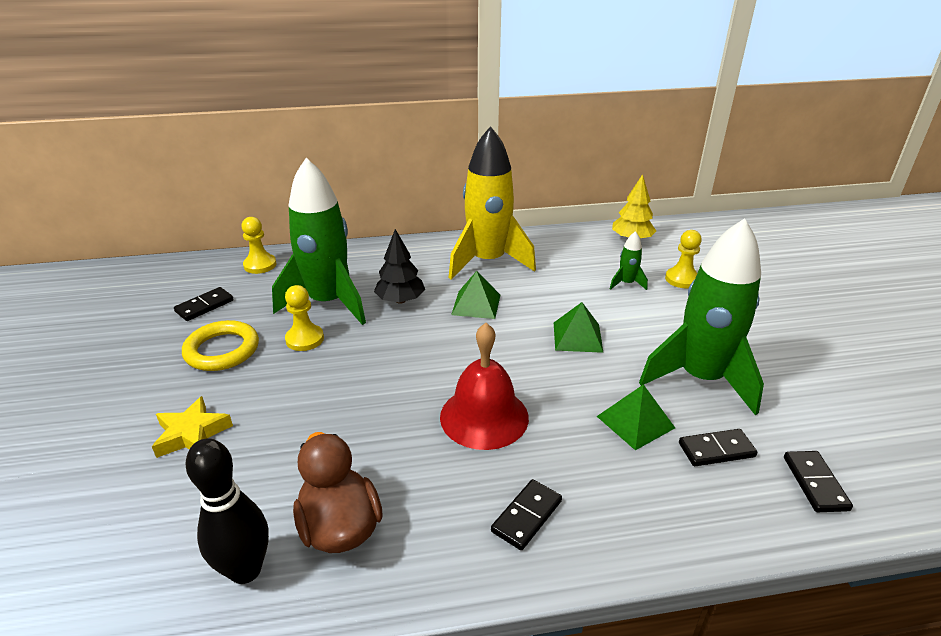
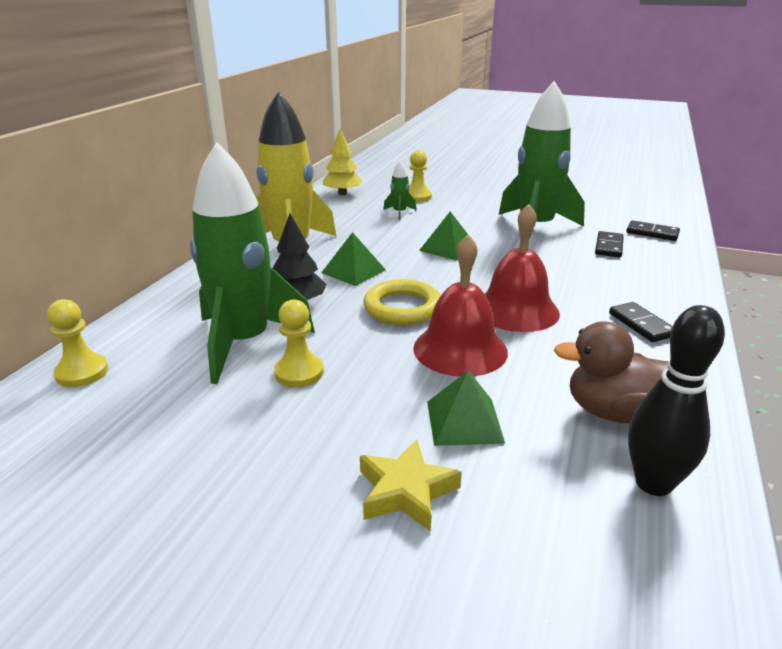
camera: 60 degrees left, 5 degrees down
black domino [174,287,234,321] -> none
yellow ring [182,320,259,371] -> yellow ring moved to [364,279,441,325]
green pyramid [597,384,675,450] -> green pyramid moved to [427,370,505,446]
none -> red bell [413,234,508,377]

